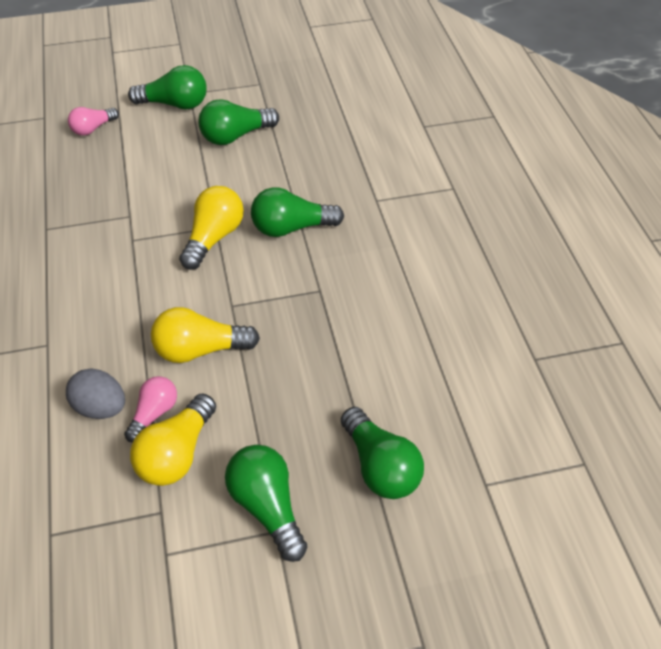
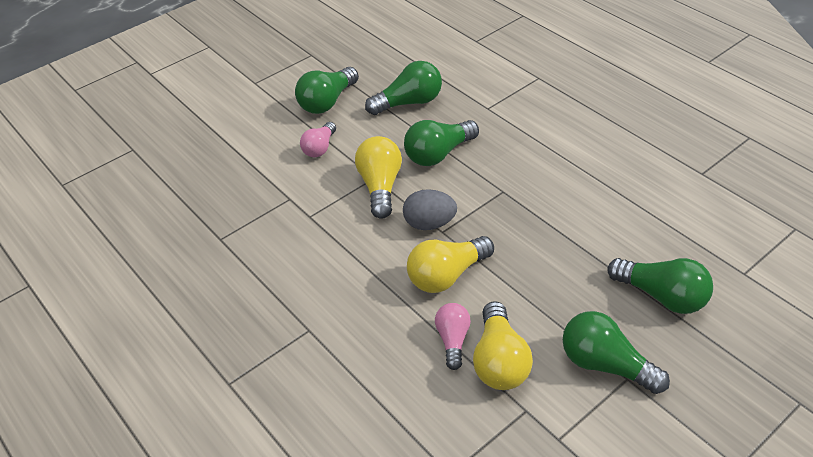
camera: 25 degrees left, 5 degrees down
grey egg [66,368,125,419] -> grey egg moved to [403,189,457,230]
pink light bulb [68,107,119,136] -> pink light bulb moved to [300,122,336,157]
green light bulb [128,65,207,110] -> green light bulb moved to [365,61,442,115]

